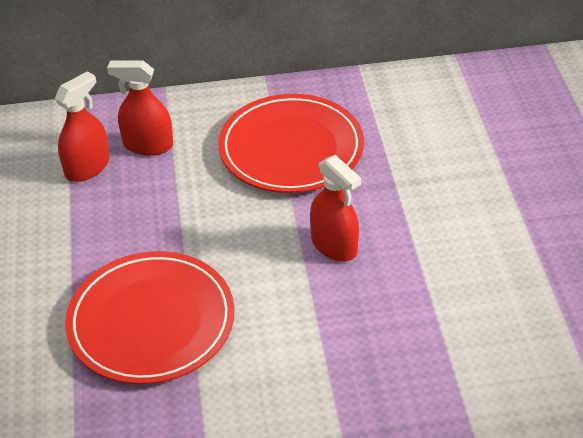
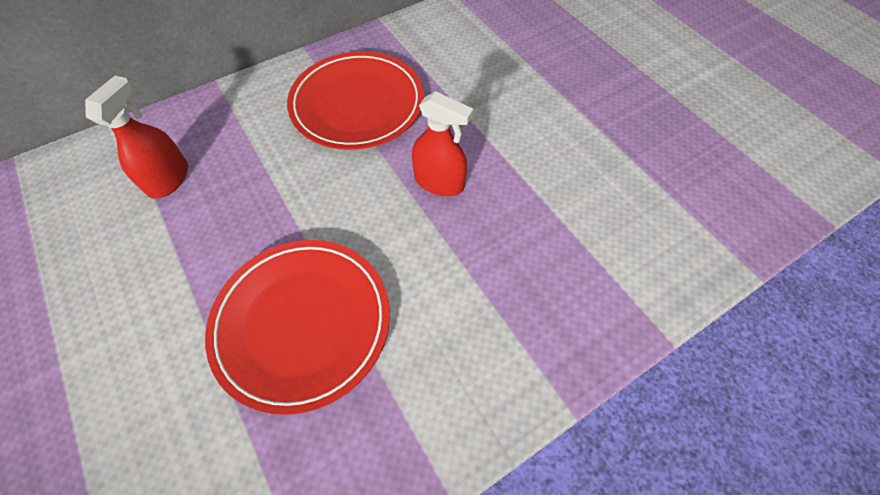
camera: 25 degrees left, 15 degrees up
red spray bottle [107,60,173,156] -> none

